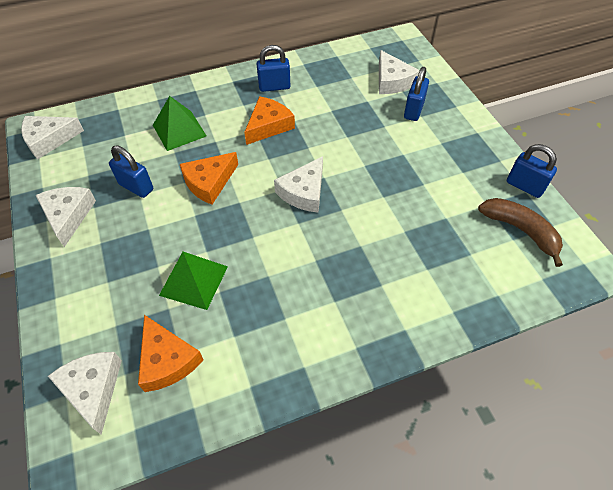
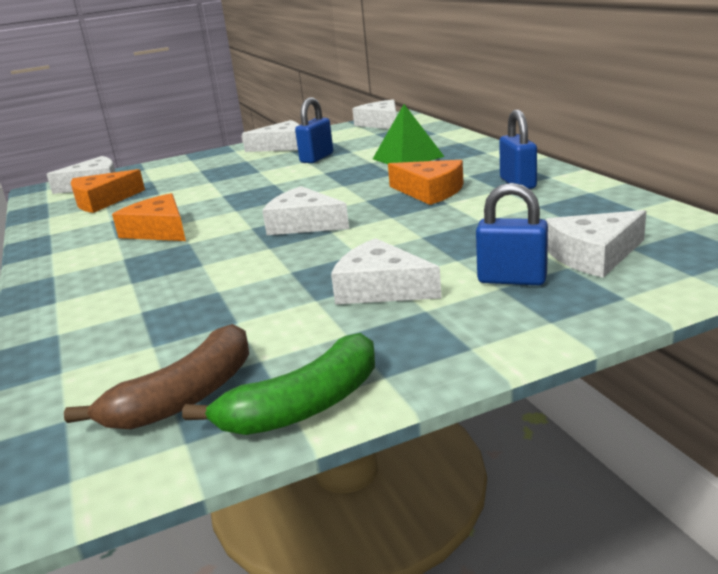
camera: 90 degrees right, 30 degrees down
green pyramid [159,252,228,310] -> none
orange cheese [180,152,238,205] -> orange cheese moved to [112,193,186,241]
blue padlock [507,144,557,198] -> green banana [182,333,375,435]
none -> white cheese [331,238,441,305]

